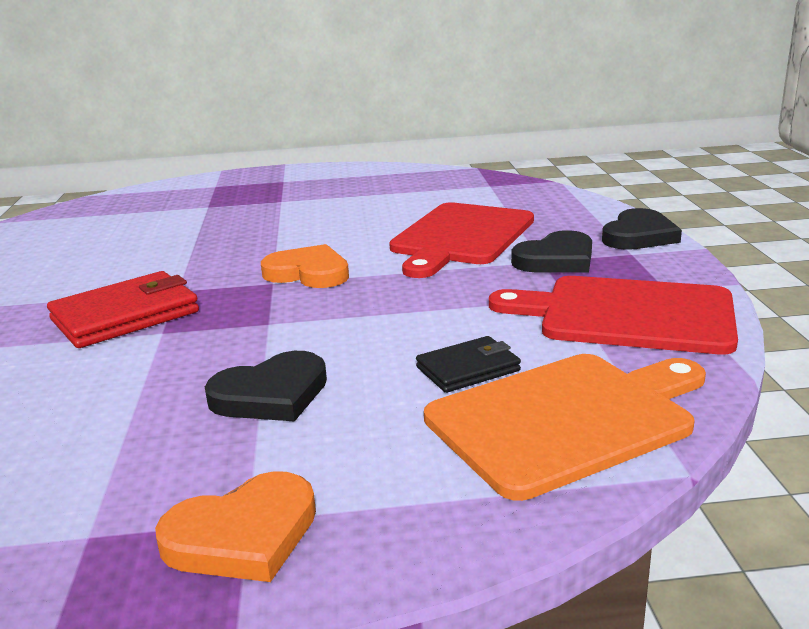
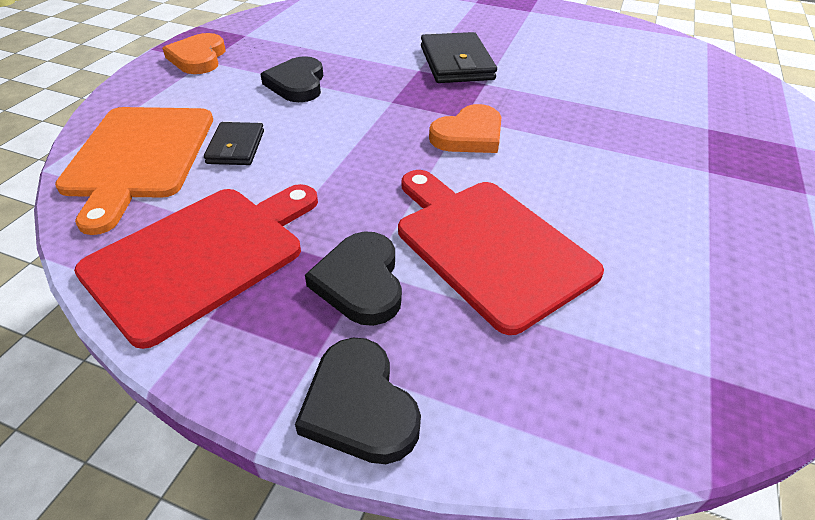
camera: 115 degrees right, 20 degrees up
red wallet [47,271,199,348] -> black wallet [421,32,497,83]

